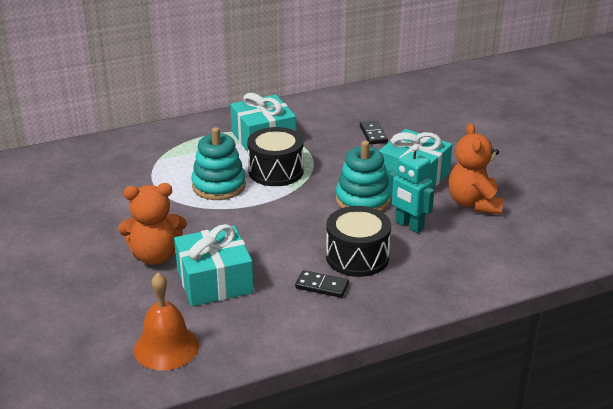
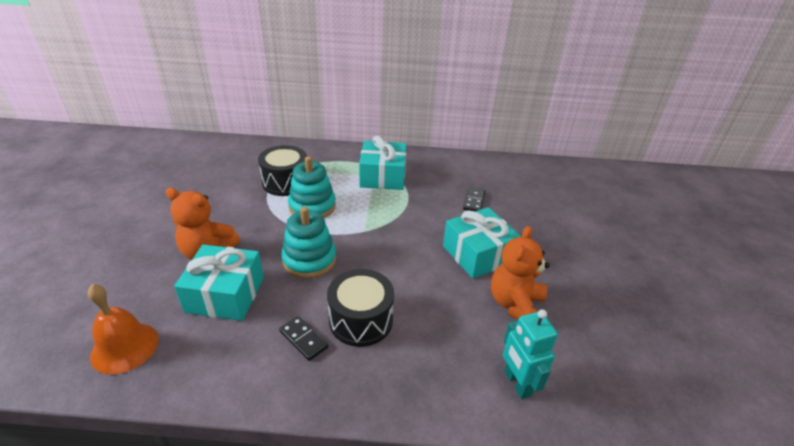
camera: 25 degrees right, 5 degrees up
black drum [247,127,304,186] -> black drum moved to [258,145,307,196]
turquoise stacking toy [336,141,391,212] -> turquoise stacking toy moved to [281,206,336,279]
turquoise robot [388,144,434,233] -> turquoise robot moved to [503,309,558,399]

